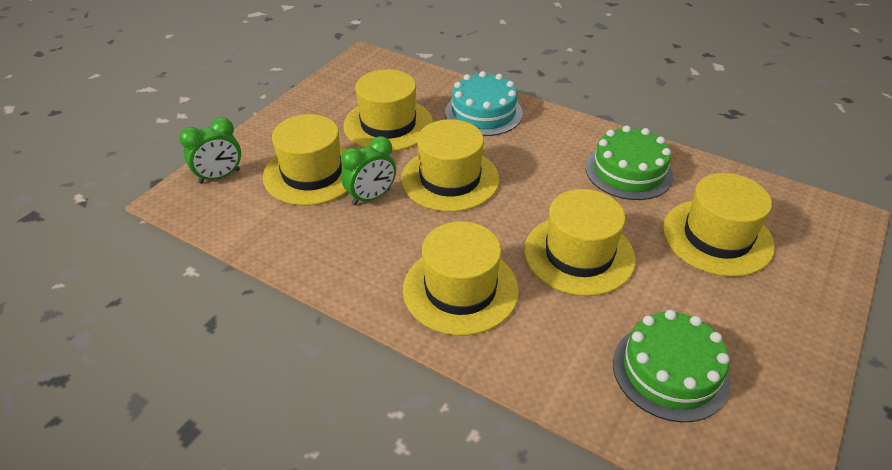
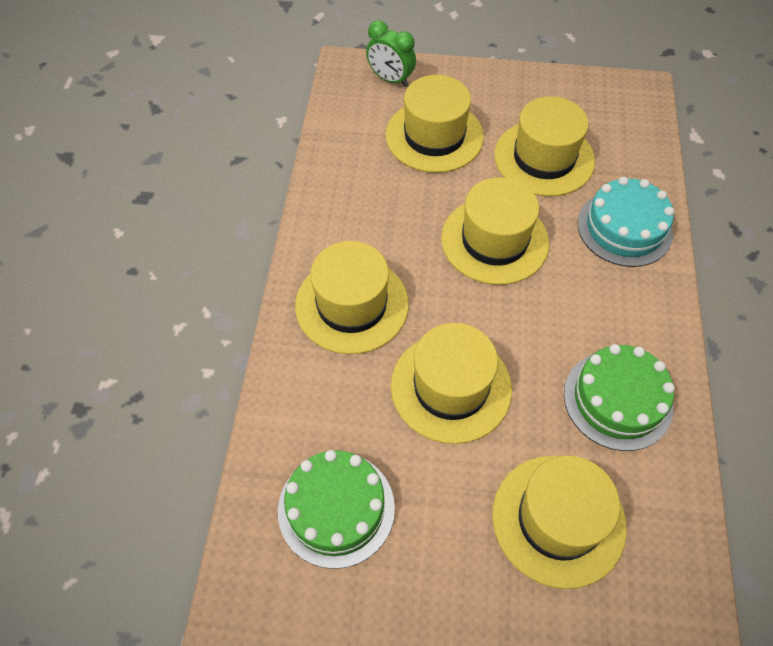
camera: 65 degrees right, 15 degrees up
green clock [341,136,396,206] -> none

